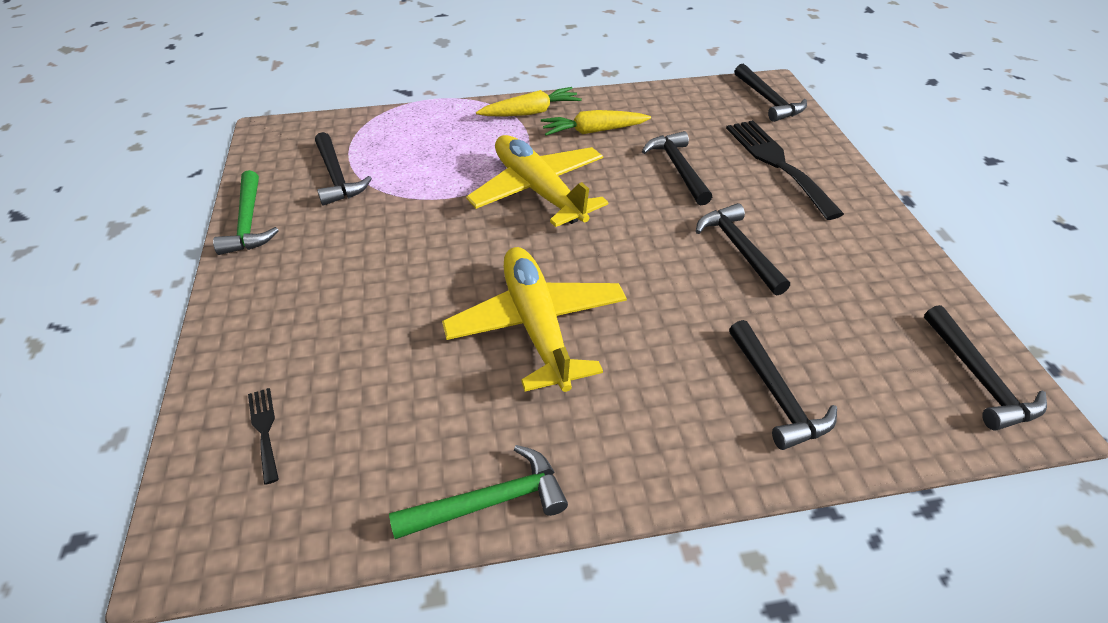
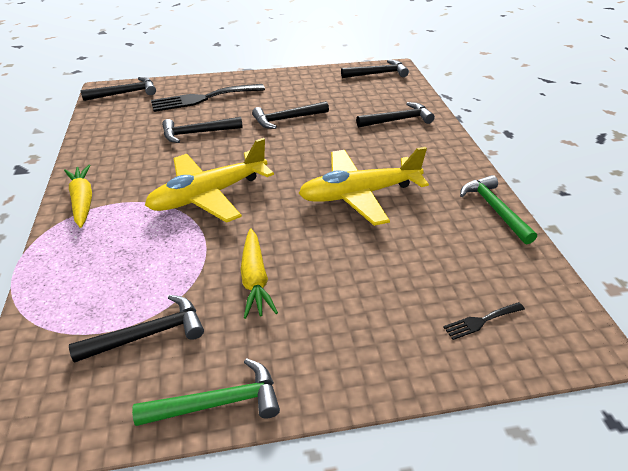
camera: 90 degrees left, 5 degrees down
yellow carrot [541,110,651,136] -> yellow carrot moved to [241,228,278,319]

